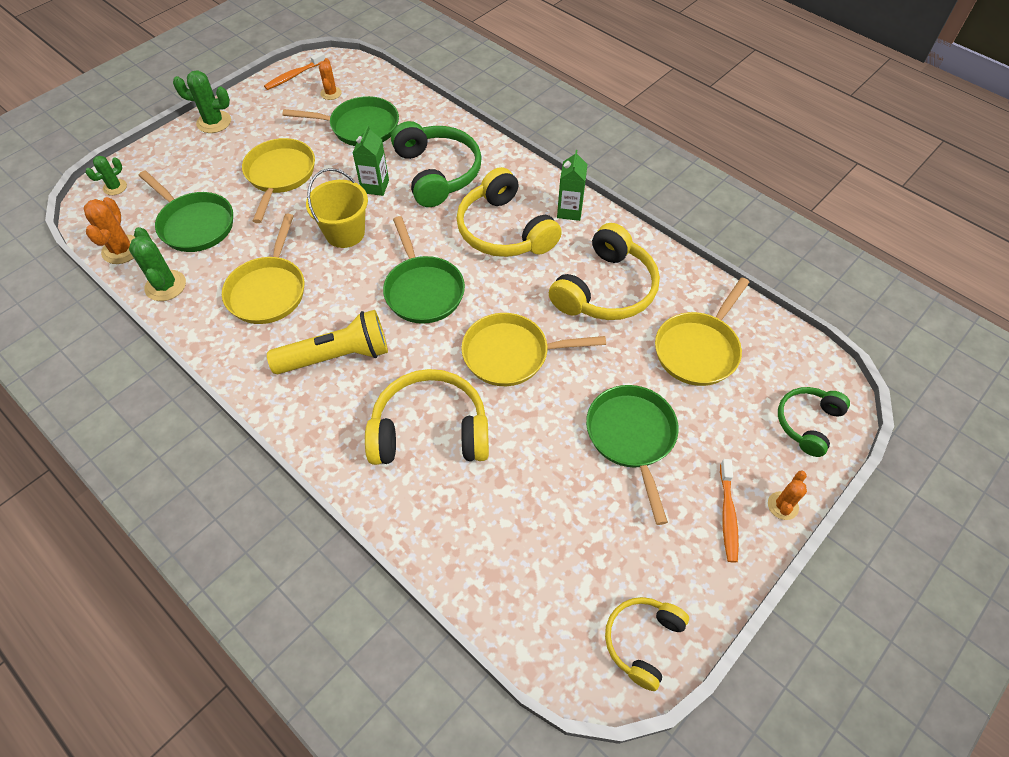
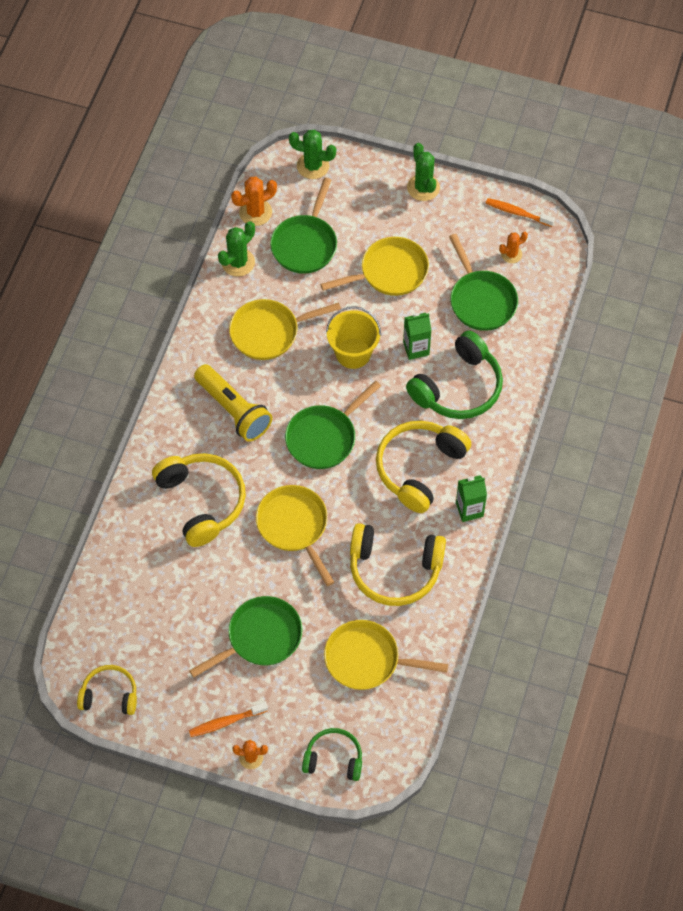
camera: 65 degrees right, 5 degrees up
green cactus [86,156,127,195] -> green cactus [289,130,336,179], size x1.58

